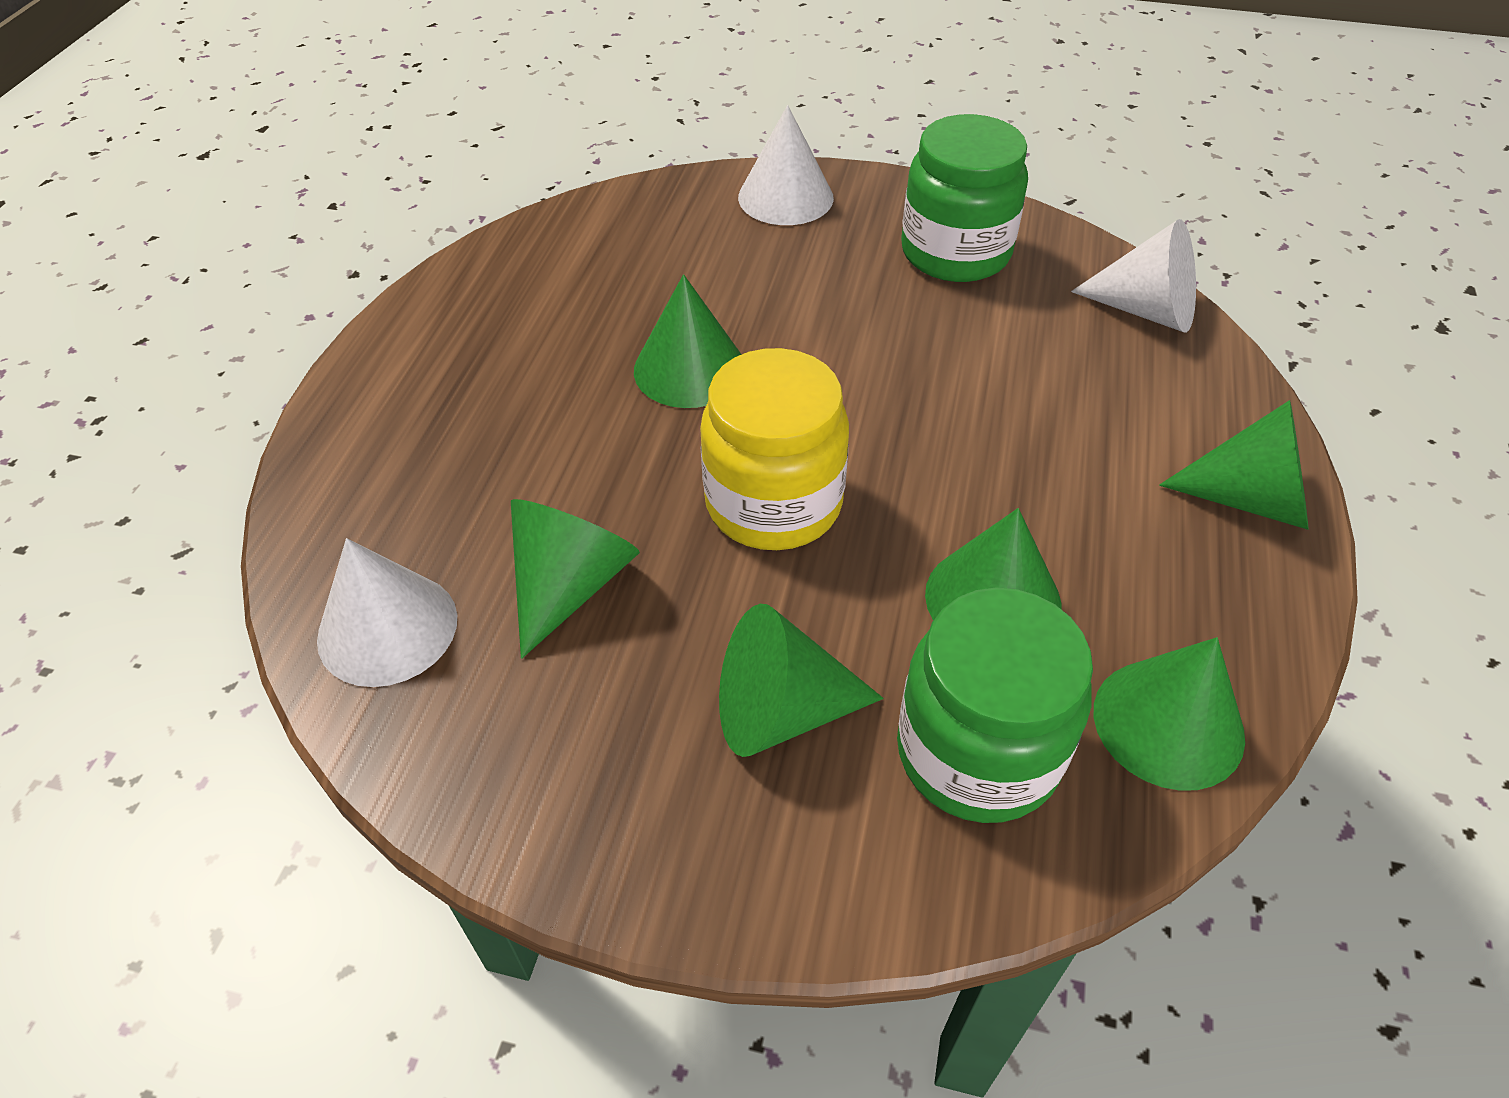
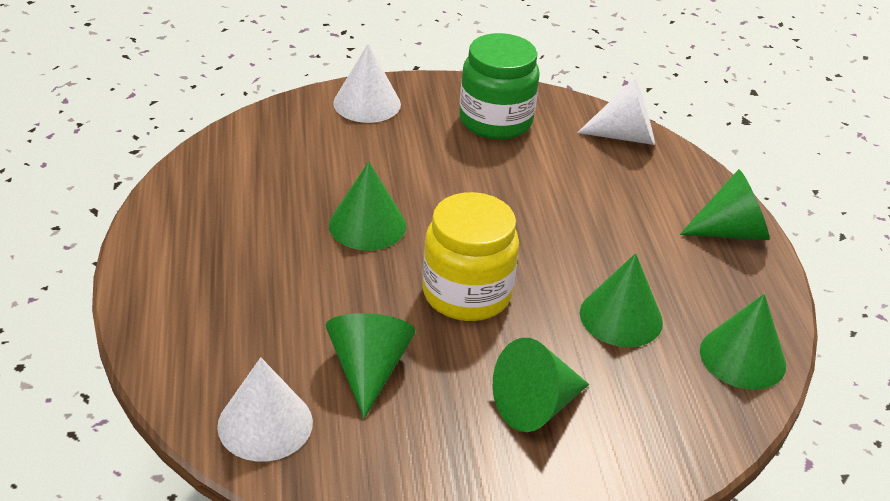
camera: 25 degrees left, 10 degrees down
green jar [897,588,1093,823] -> none

